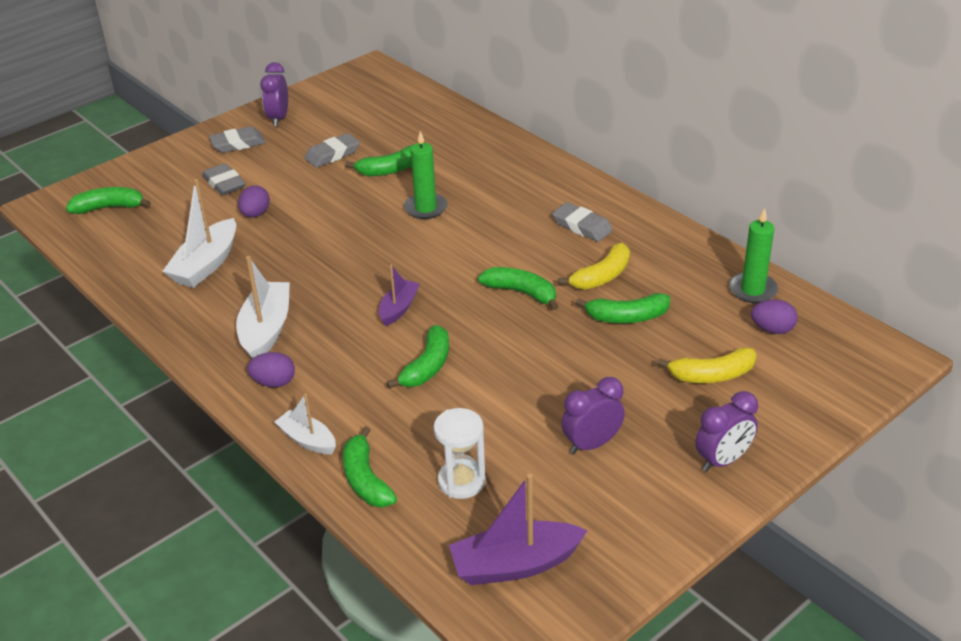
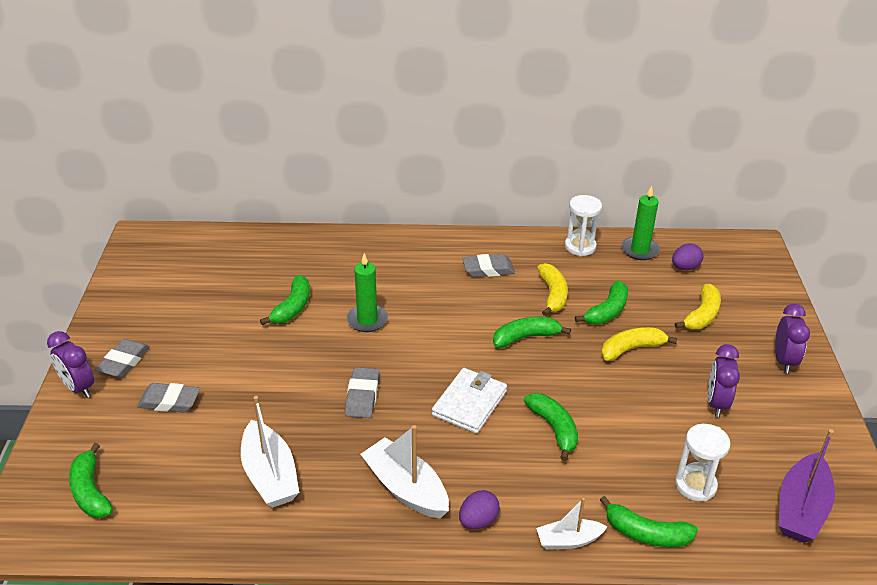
camera: 50 degrees left, 0 degrees up
green banana [66,187,151,214] -> green banana turned 60 degrees counterclockwise [69,443,113,518]
purple egg [238,186,270,217] -> none
purple clock [260,62,288,127] -> purple clock moved to [47,331,94,398]
grey eraser [305,133,360,168] -> grey eraser moved to [345,367,380,418]
purple boat [379,265,420,326] -> white wallet [432,368,507,434]
none -> white hourglass [565,195,602,256]
none -> yellow banana [601,327,677,361]

